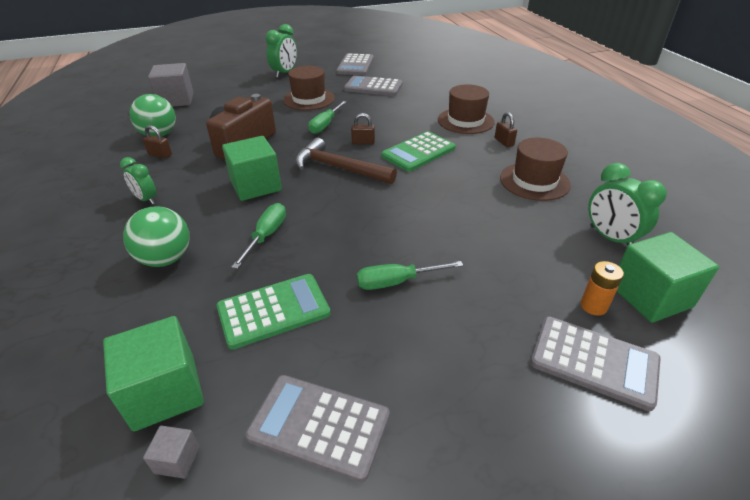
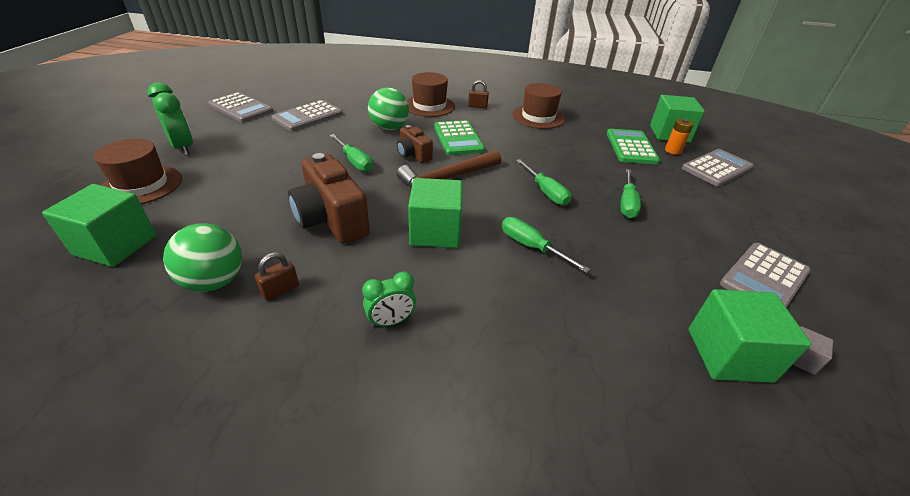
camera: 65 degrees left, 0 degrees up
green ball [123,206,190,267] -> green ball moved to [368,87,409,131]
grey cube [148,63,194,107] -> green cube [42,184,156,267]
green calculator [216,274,331,349] -> green calculator moved to [607,129,660,164]
brown hat [283,66,335,110] -> brown hat moved to [94,139,182,204]
brown padlock [351,113,375,144] -> brown camera [397,125,433,163]
green clock [588,163,667,246] -> none
none -> green screwdriver [516,159,571,206]

